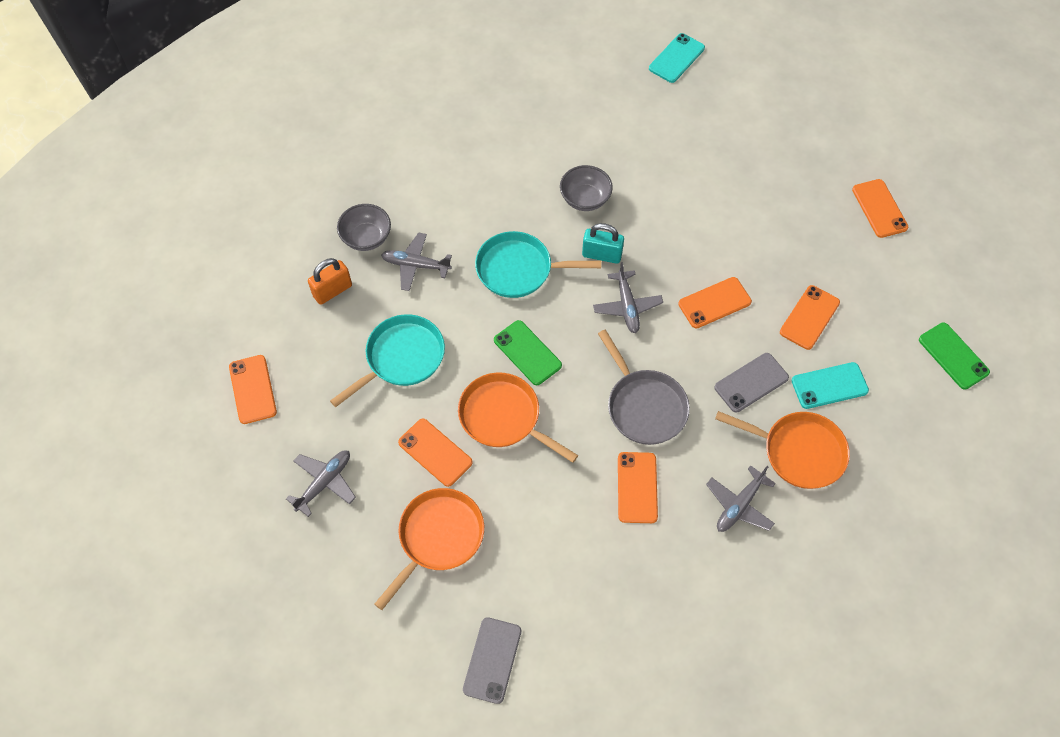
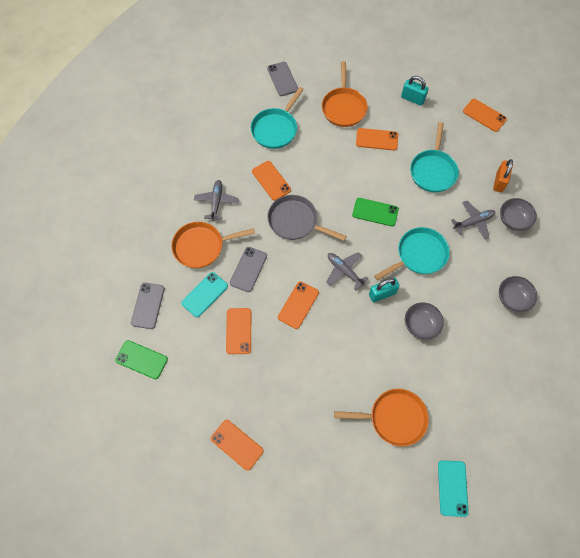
camera: 145 degrees right, 5 degrees up
grey plane [286,450,356,517] -> turquoise padlock [401,76,429,106]
orange pan [458,373,578,463] -> orange pan moved to [334,389,429,447]
none -> grey phone [131,283,165,329]
none -> turquoise pan [251,87,304,149]
none -> grey bowl [499,276,537,312]

